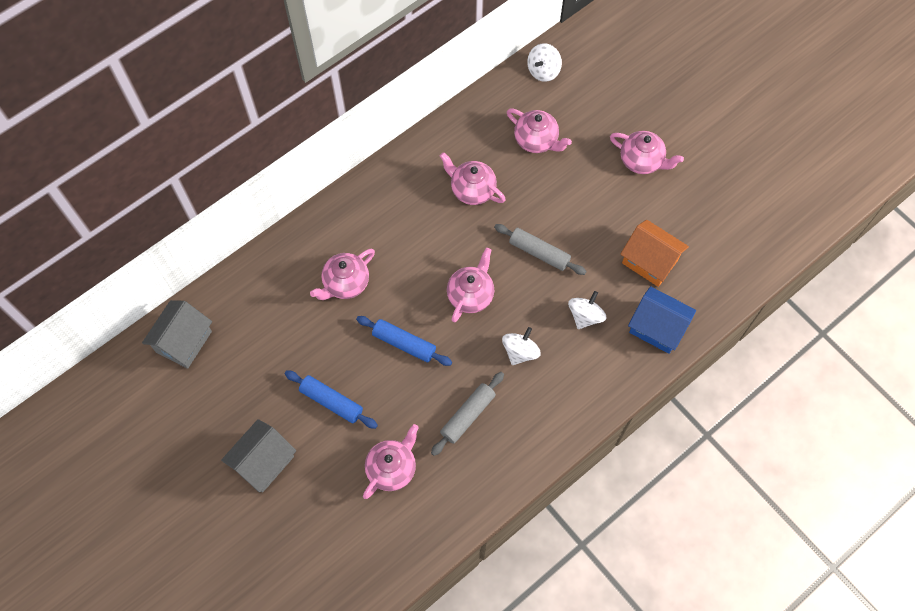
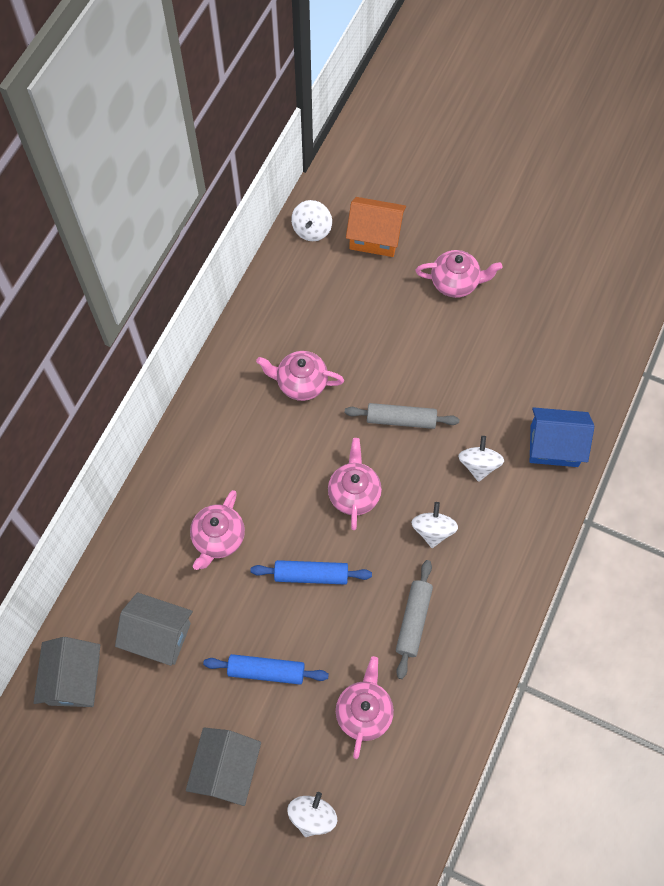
camera: 25 degrees left, 0 degrees up
pink teapot [507,108,572,153] -> none
orange house [620,220,689,287] -> orange house moved to [346,197,406,257]
none -> grey house [115,592,193,666]
none -> white spinning top [287,792,337,837]

